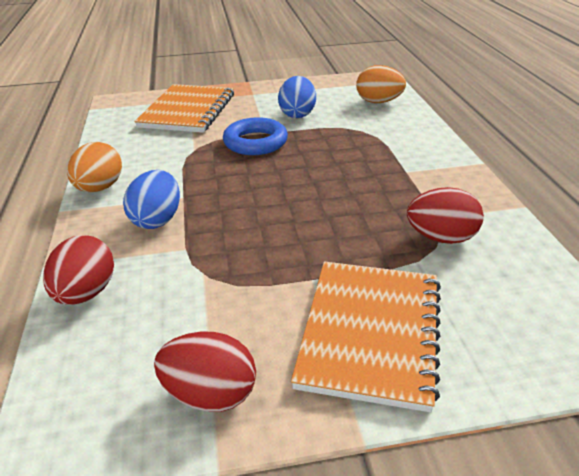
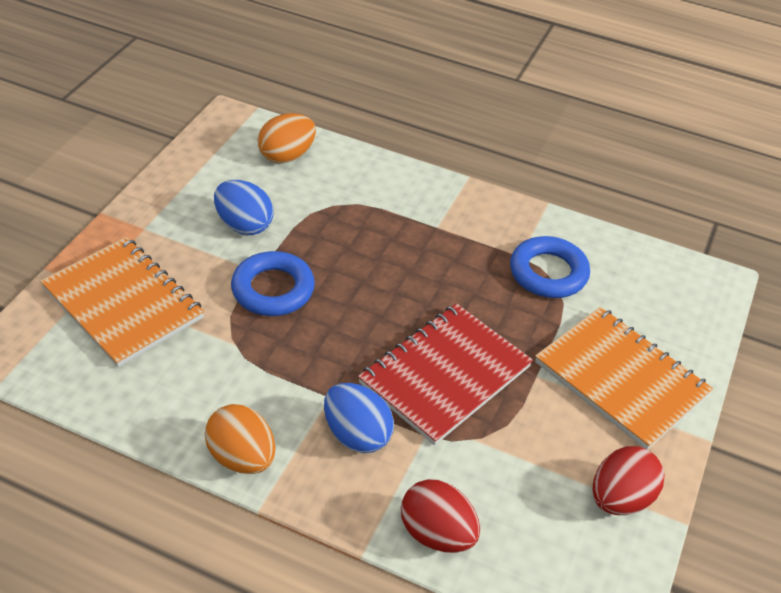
camera: 60 degrees left, 10 degrees up
red egg [407,187,484,244] -> blue ring [510,236,590,298]
none -> red notebook [358,303,533,445]

